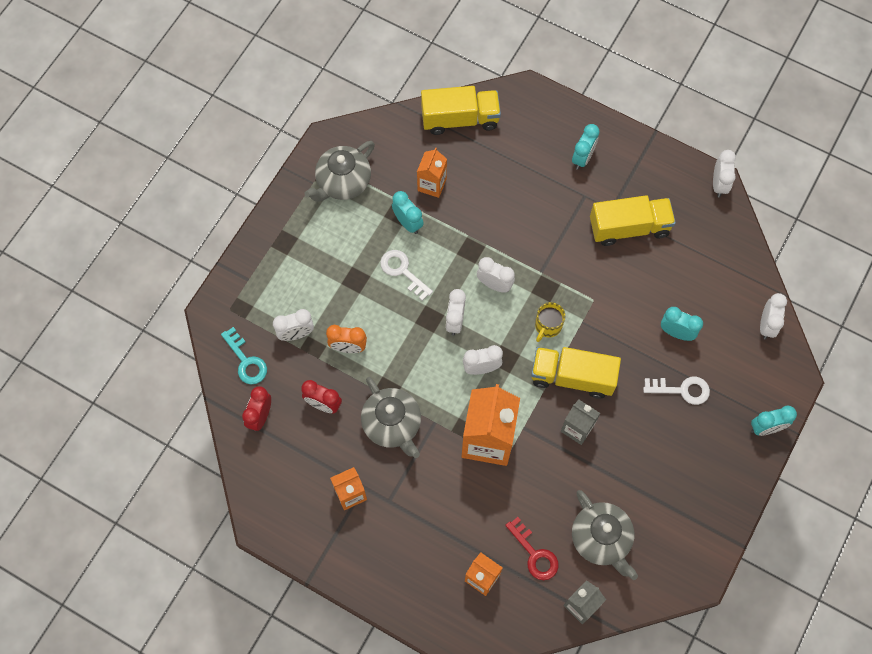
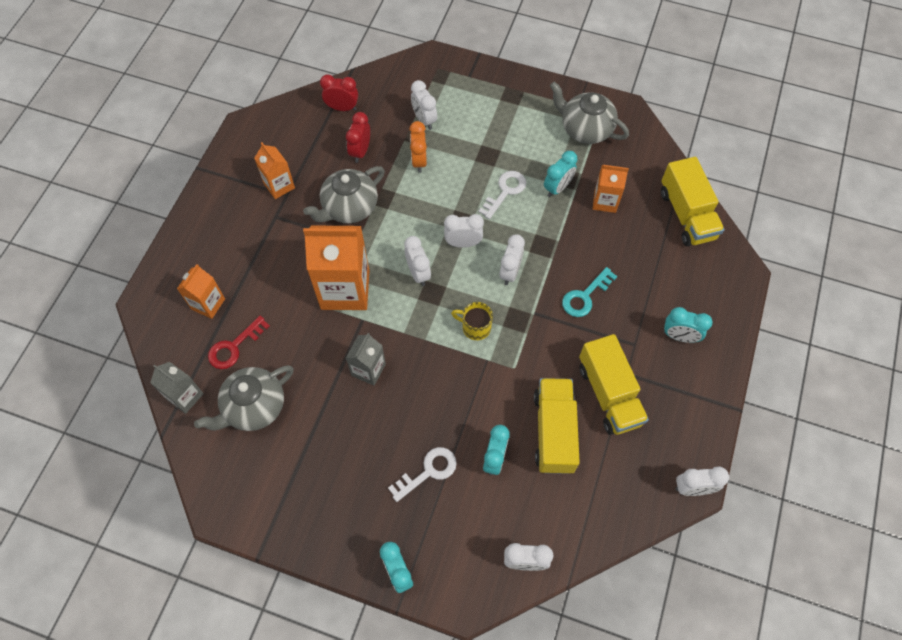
camera: 80 degrees right, 5 degrees down
turquoise key [221,327,267,384] -> turquoise key moved to [562,267,617,317]
yellow truck [531,347,621,399] -> yellow truck moved to [534,378,580,474]
white key [643,377,710,405] -> white key turned 120 degrees counterclockwise [388,447,457,502]

